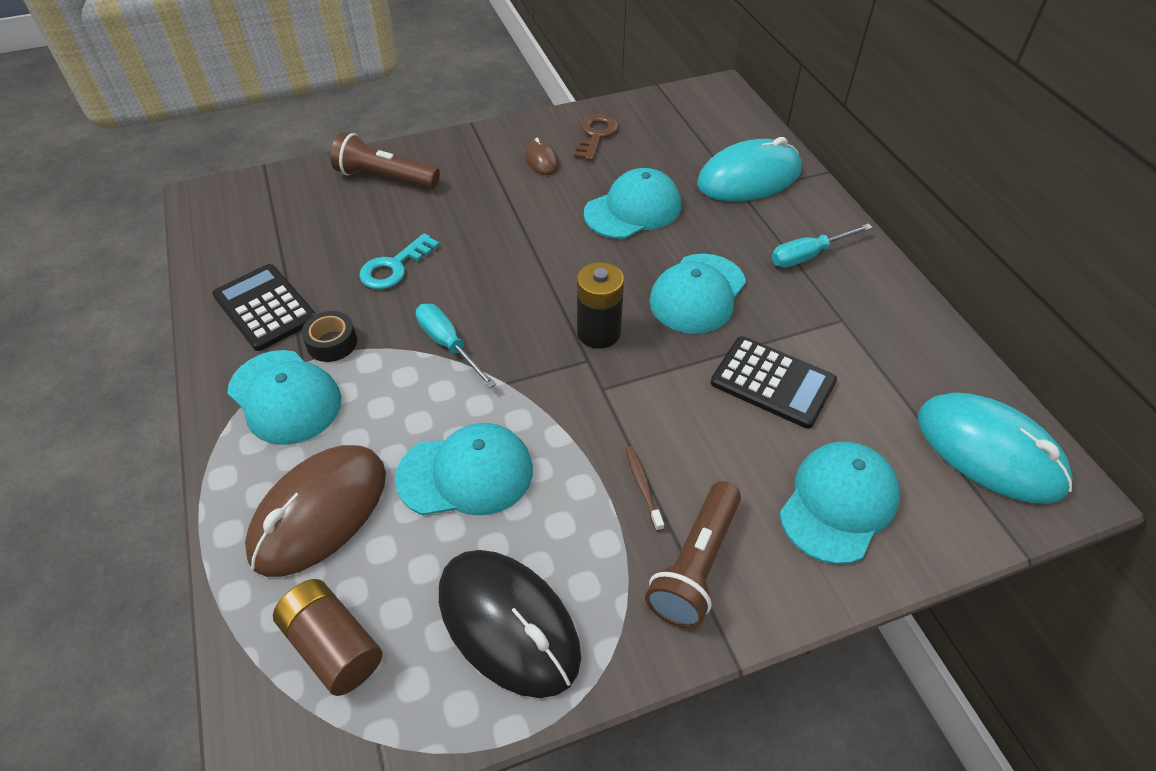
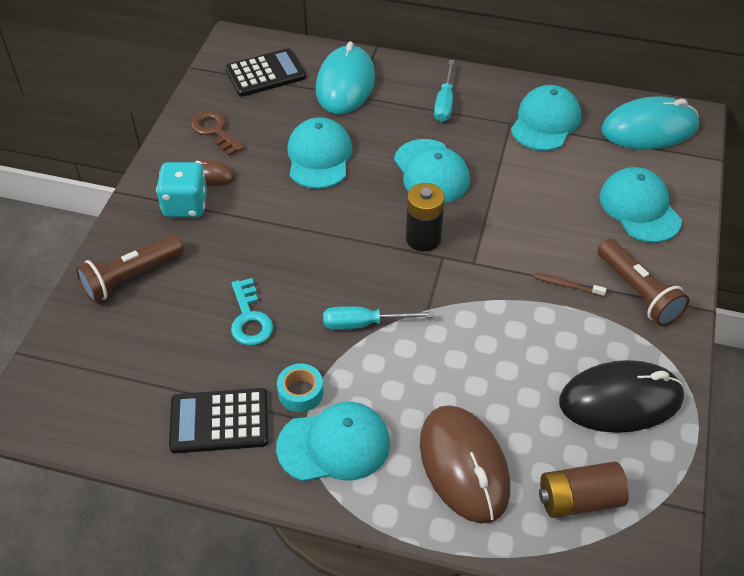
camera: 55 degrees left, 0 degrees up
black tape [301,311,357,362] -> turquoise tape [277,364,323,412]
turquoise cap [395,423,533,515] -> turquoise cap moved to [511,85,581,151]
black calculator [711,336,837,428] -> black calculator moved to [225,48,306,97]
none -> turquoise dice [156,162,207,217]

